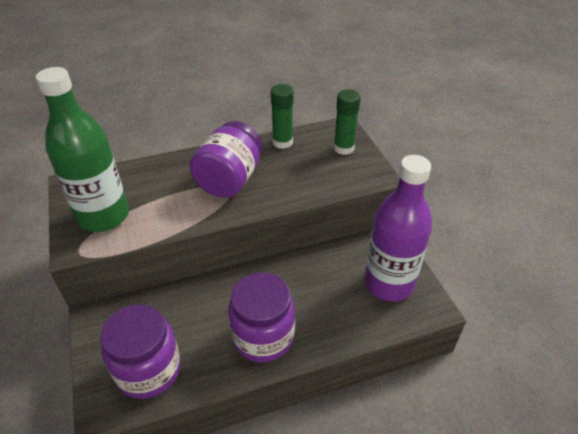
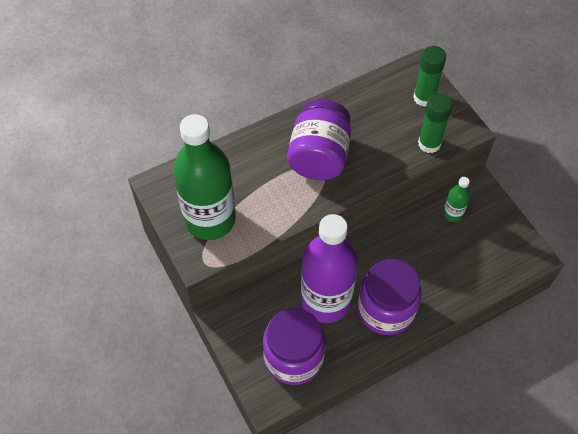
camera: 10 degrees left, 15 degrees up
green glue stick [271,84,294,149] -> green glue stick moved to [418,93,453,153]
purple bottle [364,155,432,301] -> purple bottle moved to [301,214,358,323]
none -> green bottle [443,177,470,222]

